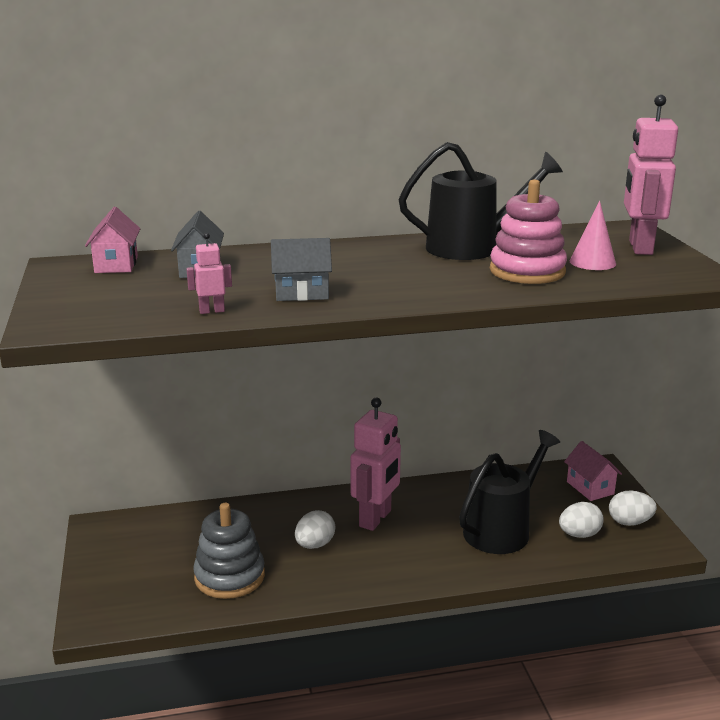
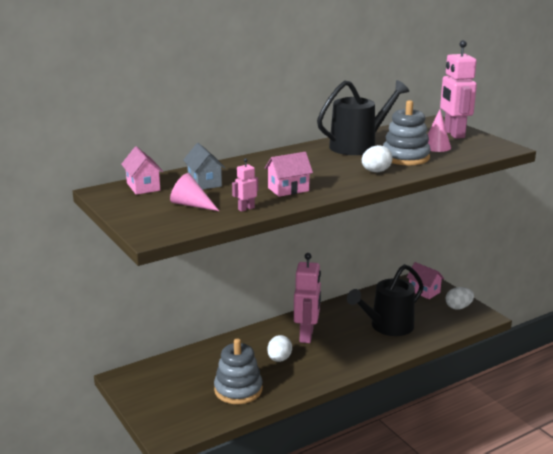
camera: 20 degrees left, 0 degrees up
grey house [271,238,332,301] -> pink house [265,152,313,197]
black watering can [459,430,560,554] -> black watering can turned 150 degrees counterclockwise [347,264,424,336]
pink stacking toy [490,179,567,284] -> grey stacking toy [383,100,431,166]
white egg [559,502,604,538] -> white egg moved to [362,145,393,172]
none -> pink cone [170,173,219,211]

